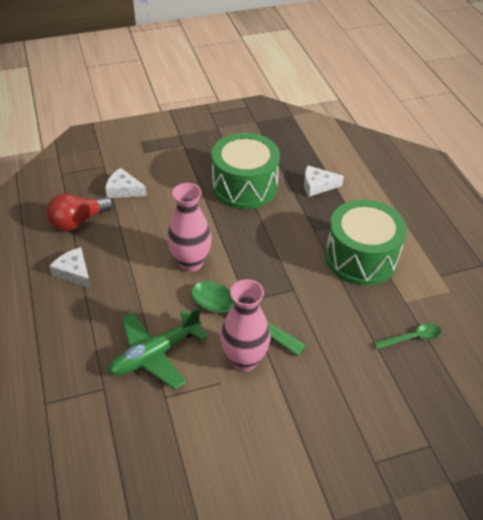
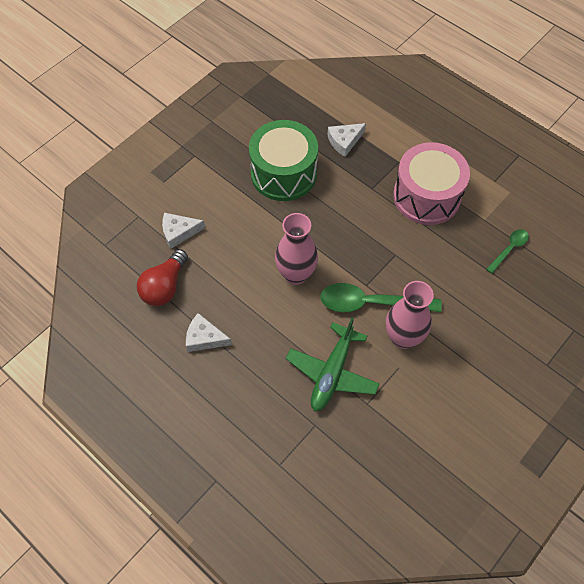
camera: 30 degrees left, 15 degrees up
green drum [325,199,407,286] -> pink drum [393,142,470,225]

